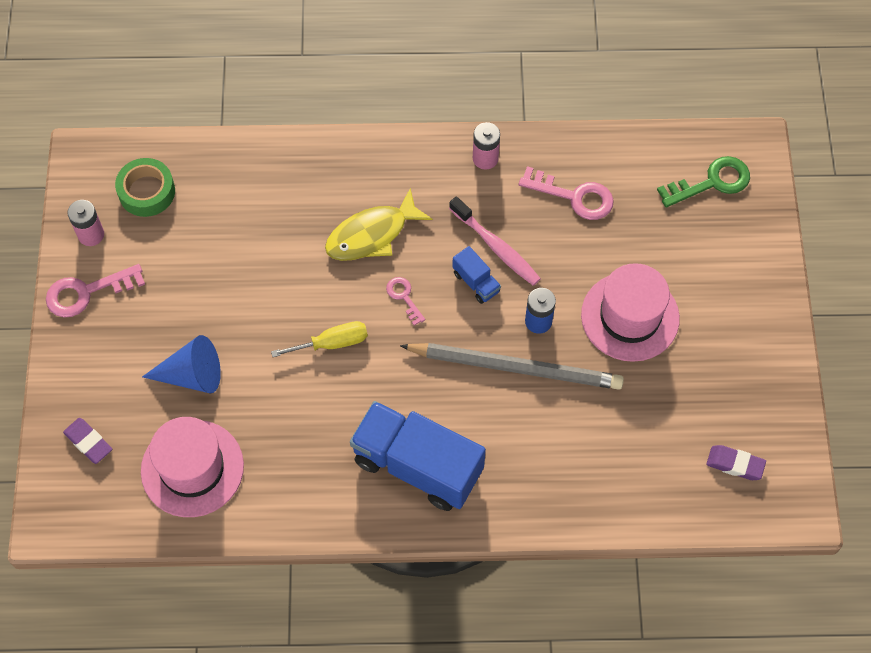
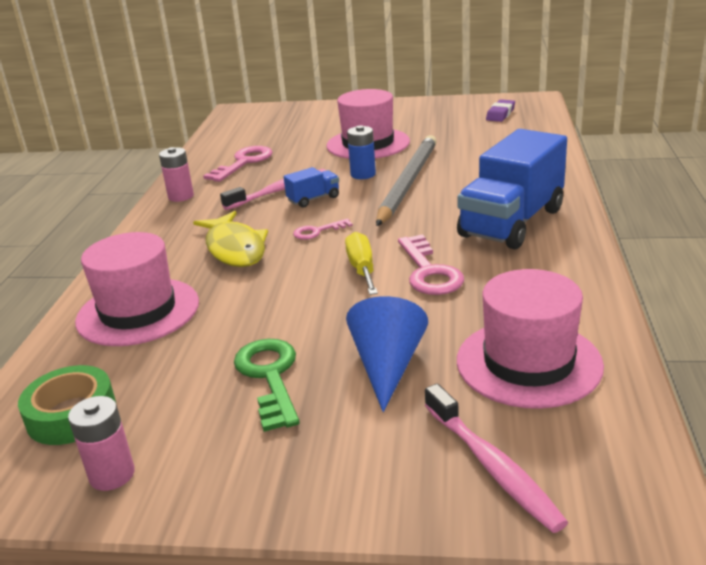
camera: 80 degrees left, 35 degrees down
pink key [46,264,145,317] -> pink key moved to [398,234,464,295]
purple eraser [63,418,112,464] -> pink toothbrush [425,384,568,533]
green key [657,156,750,208] -> green key moved to [234,339,300,432]
none -> pink hat [75,232,199,346]

